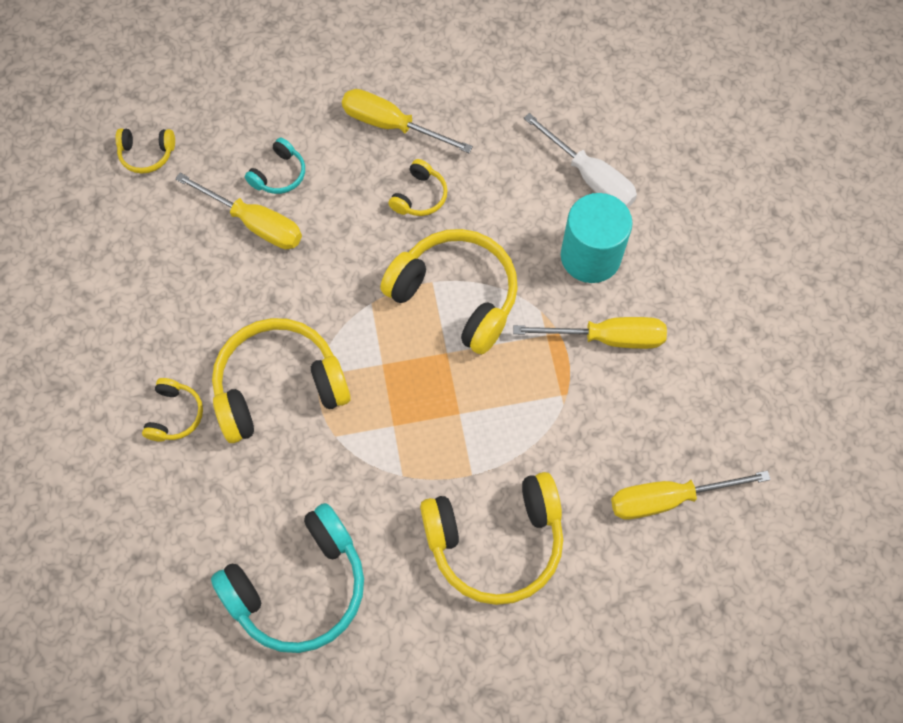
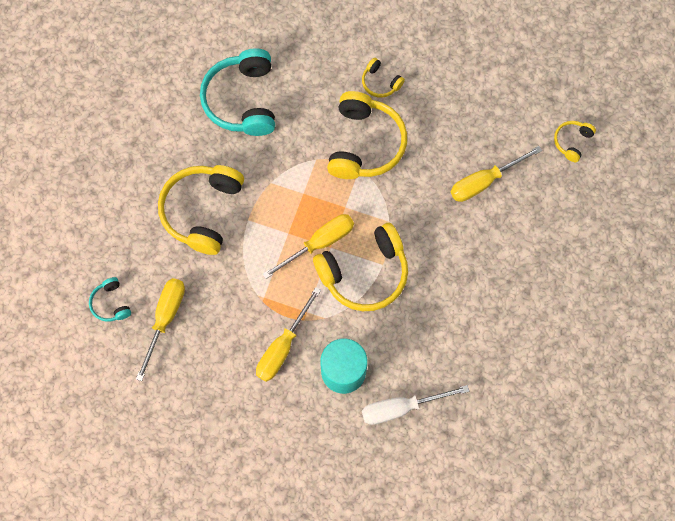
camera: 120 degrees right, 5 degrees up
turquoise headphones [245,138,305,194] -> turquoise headphones moved to [89,277,131,322]
yellow screwdriver [342,89,473,153] -> yellow screwdriver moved to [263,214,354,279]
yellow headphones [389,159,448,216] -> none

